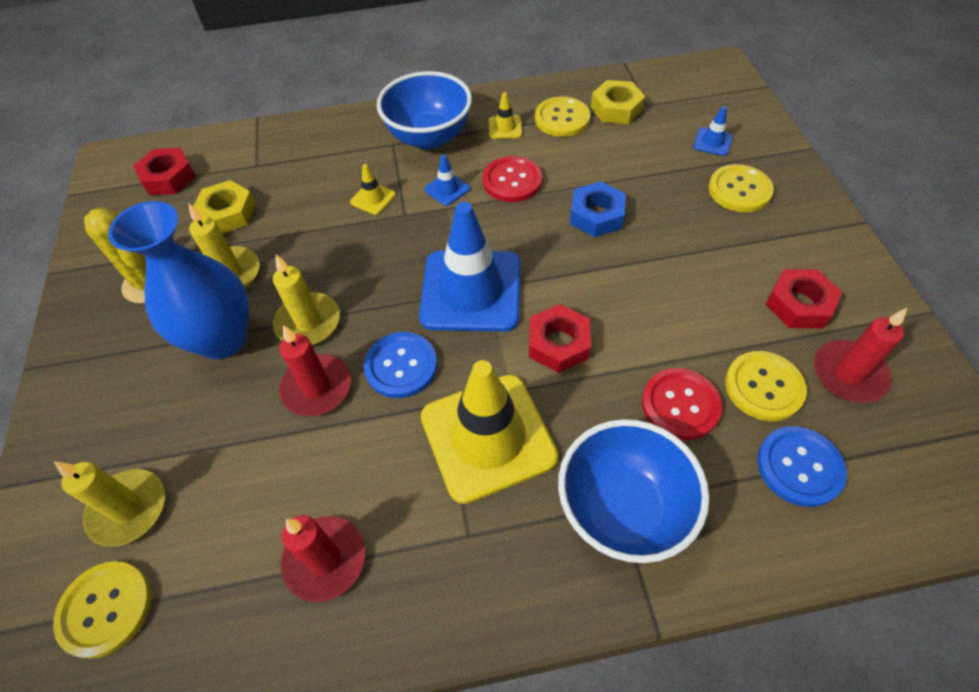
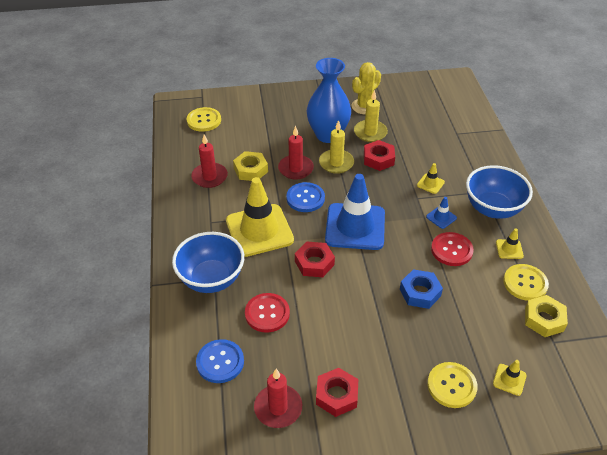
camera: 90 degrees right, 10 degrees down
yellow candle [54,462,165,547] -> none
red nut [133,148,196,195] -> red nut moved to [364,140,395,171]
yellow nut [193,180,256,233] -> yellow nut moved to [233,151,268,181]
blue traffic cone [693,106,733,156] -> yellow traffic cone [493,360,527,396]
yellow button [725,351,807,421] -> none

